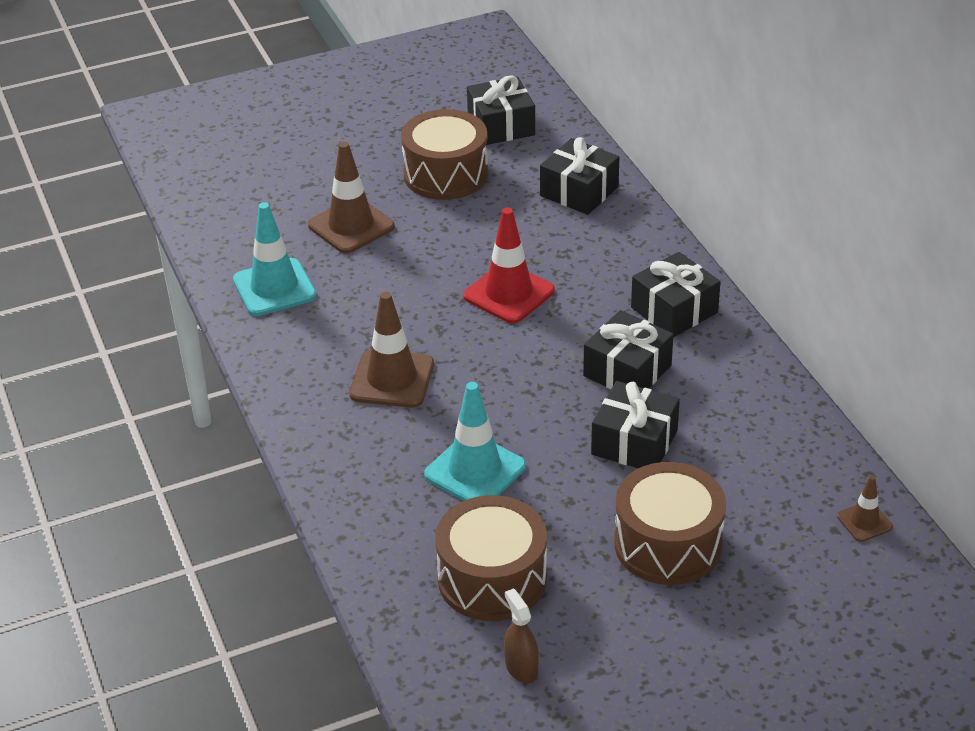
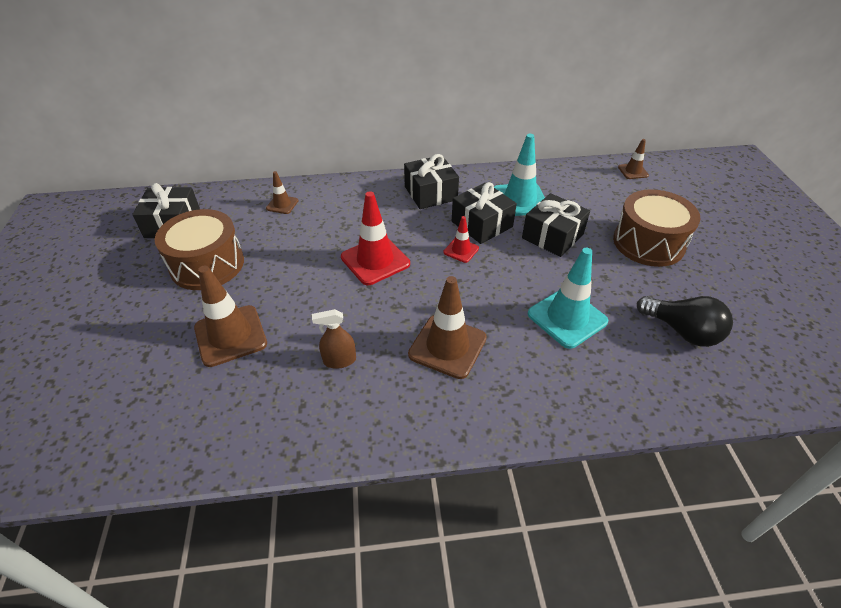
camera: 75 degrees left, 5 degrees up
turquoise traffic cone [233,202,317,316] -> turquoise traffic cone moved to [494,134,545,216]
brown drum [435,495,547,621] -> black light bulb [637,296,733,347]
brown spray bottle [504,588,539,683] -> brown spray bottle moved to [312,309,356,369]
black gift [540,137,619,215] -> brown traffic cone [266,171,298,214]
none -> red traffic cone [443,216,479,263]

